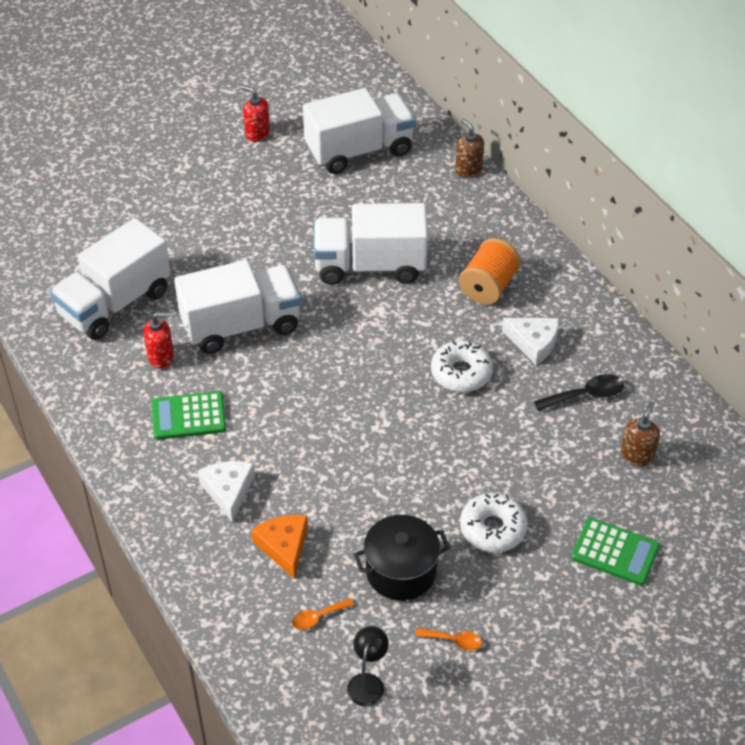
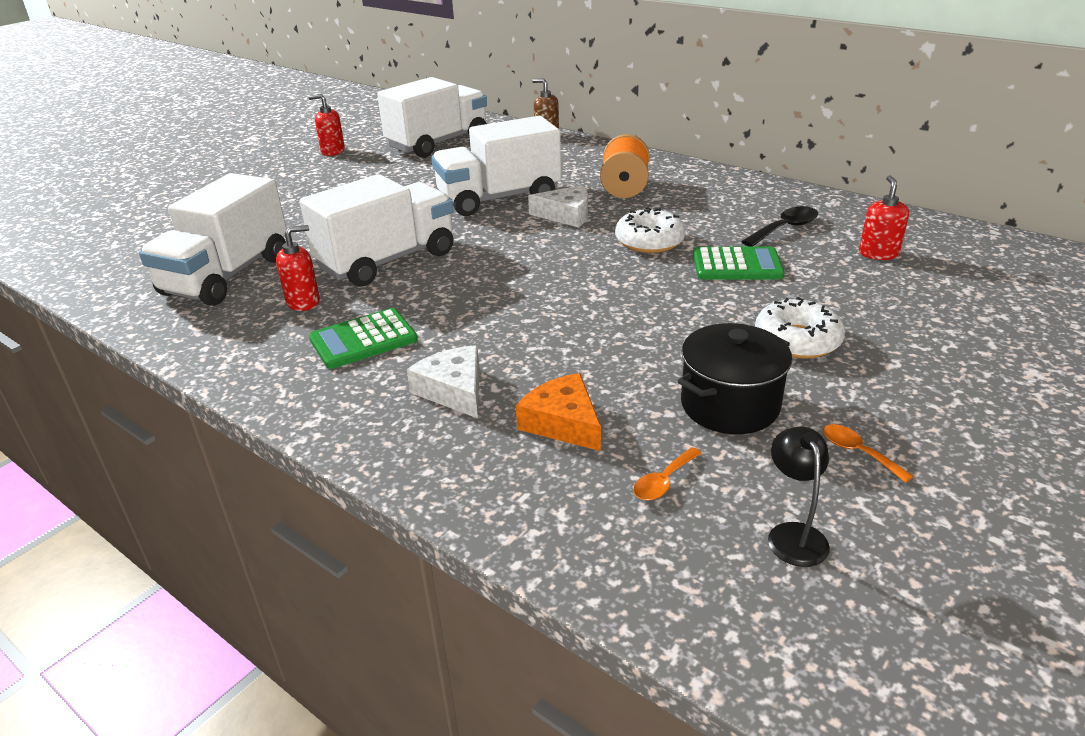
camera: 20 degrees left, 15 degrees down
orange spoon [415,628,482,650] -> orange spoon turned 120 degrees counterclockwise [823,424,914,483]
white cheese [502,318,559,365] -> white cheese moved to [528,185,588,228]
green calculator [571,517,660,586] -> green calculator moved to [693,246,784,280]
brown soap dispenser [621,402,660,466] -> red soap dispenser [859,175,909,260]

